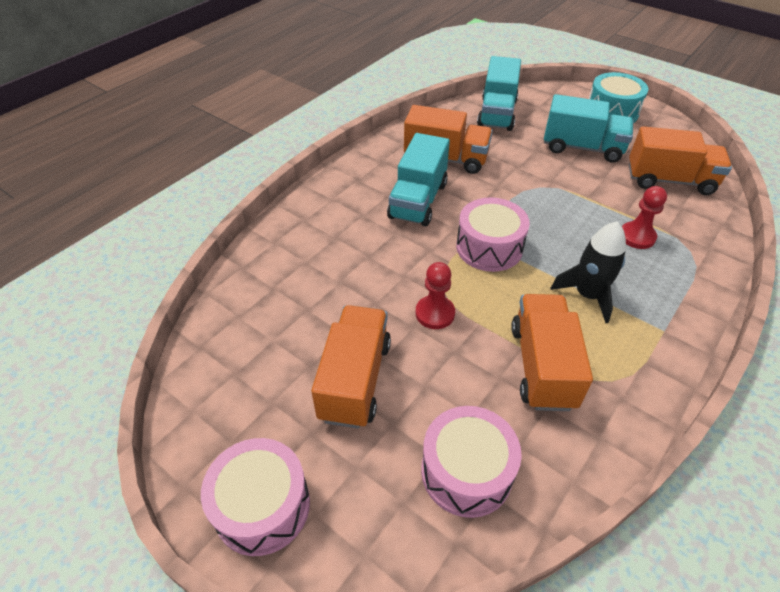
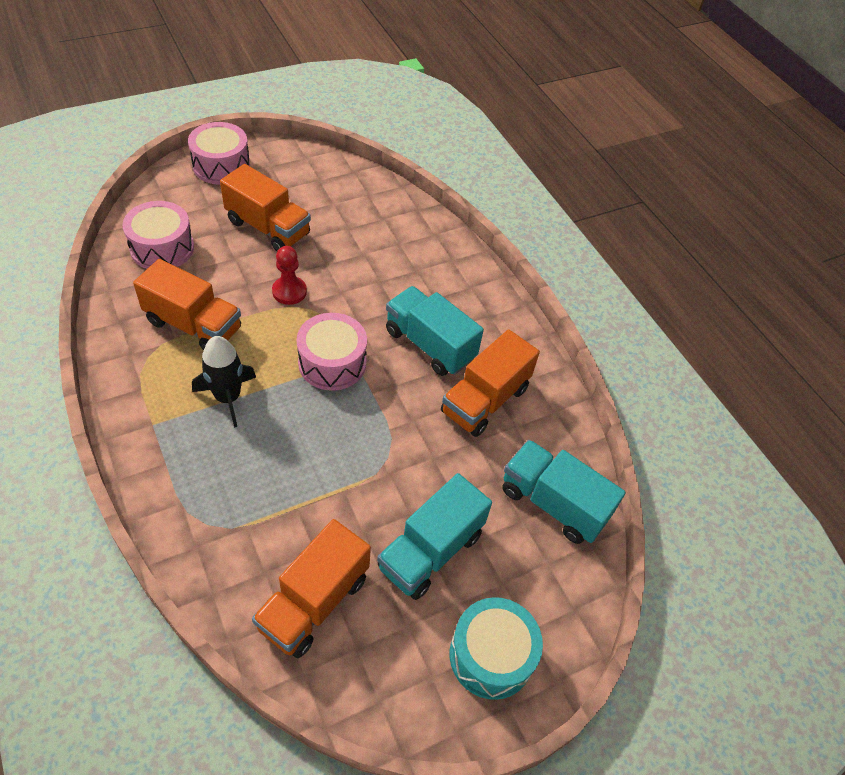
camera: 110 degrees right, 5 degrees up
red pawn [622,186,667,249] -> none

